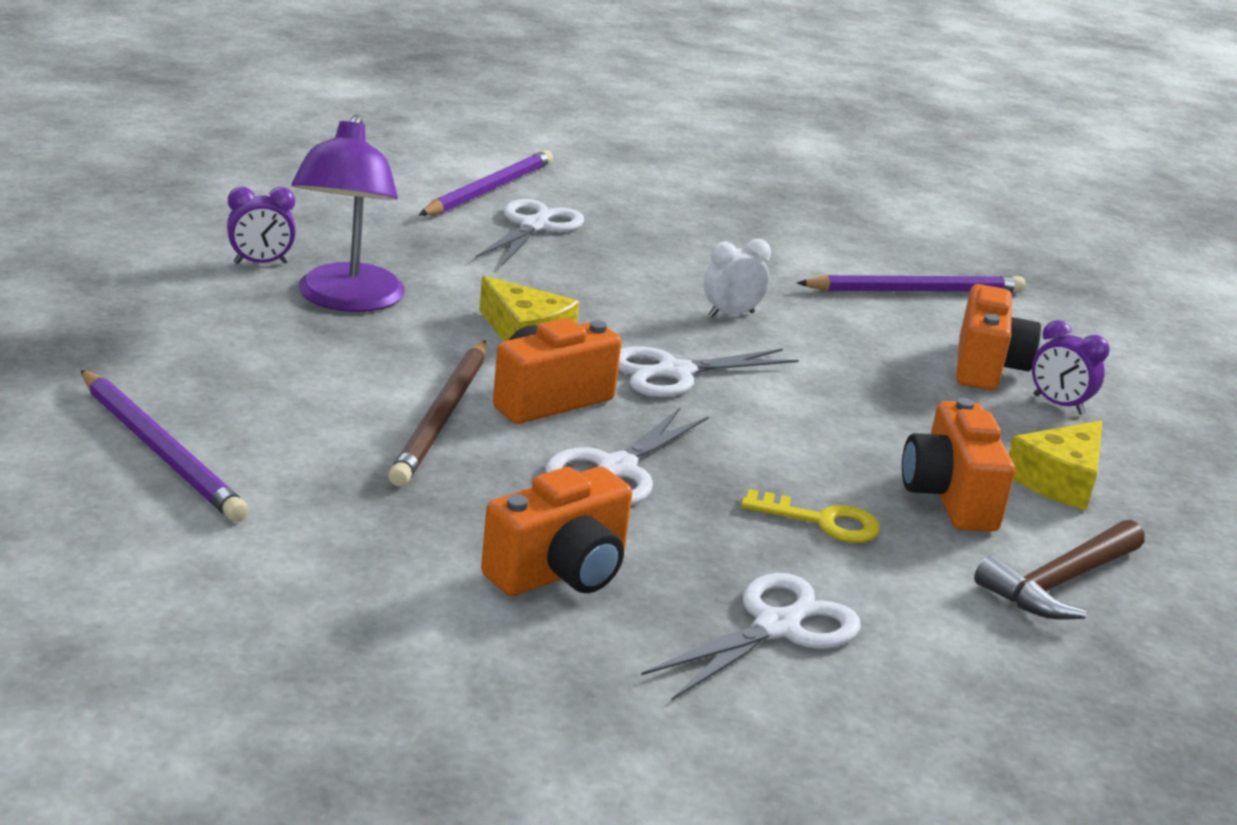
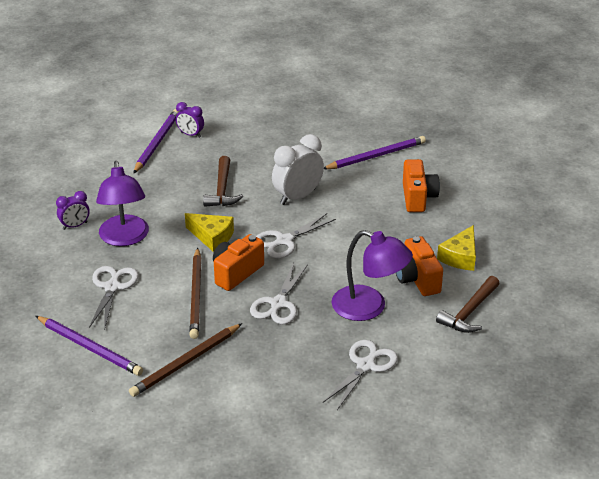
camera: 10 degrees left, 10 degrees up
white scissors [475,199,584,267] -> white scissors moved to [89,266,139,330]
orange camera [481,467,632,596] -> none
white clock [704,239,771,318] -> white clock [272,134,324,205], size x1.76
yellow key [741,489,880,543] -> purple lamp [332,230,413,321]
purple clock [1032,320,1110,415] -> purple clock moved to [176,102,204,138]
none -> brown pencil [129,323,242,397]
none -> brown hammer [203,156,243,207]

